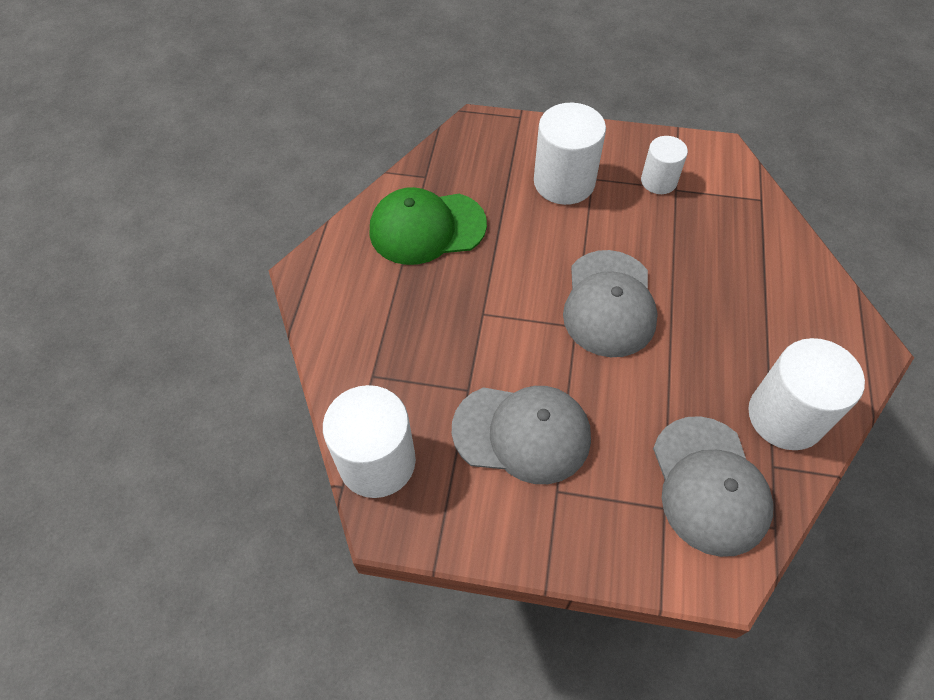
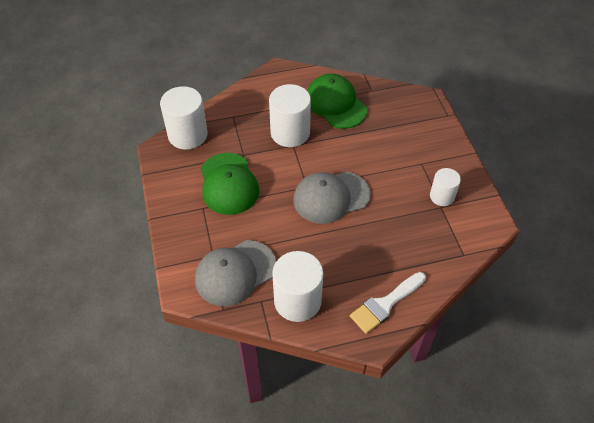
camera: 65 degrees right, 5 degrees down
grey cap [452,386,591,484] -> green cap [201,153,259,215]
white cylinder [534,103,606,205] -> white cylinder moved to [269,84,311,147]
none -> white brush [350,272,426,334]

